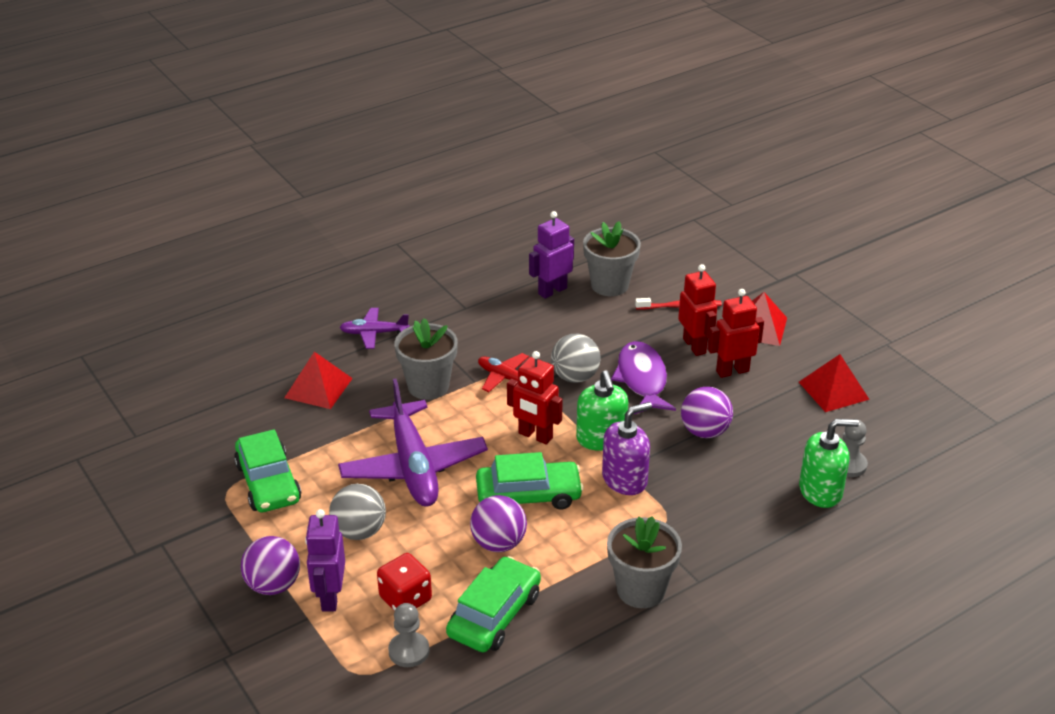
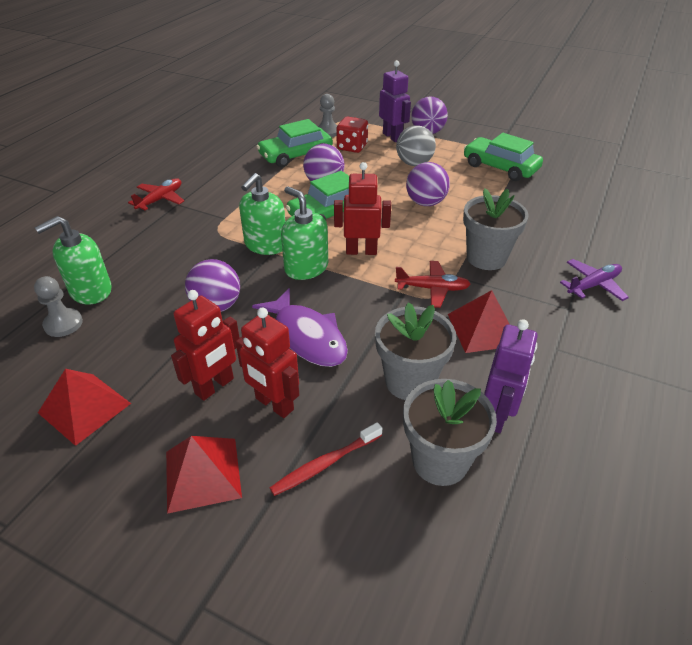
camera: 150 degrees right, 5 degrees up
red pyramid [284,352,353,409] -> red pyramid moved to [448,290,510,353]
purple plane [338,378,488,507] -> purple ball [406,162,450,206]
green car [446,556,541,652] -> green car turned 60 degrees clockwise [256,119,333,167]
grey ball [551,334,600,383] -> none
purple soap dispenser [602,402,652,495] -> green soap dispenser [239,173,285,255]
grey flower pot [607,516,682,608] -> grey flower pot moved to [375,302,457,400]
none -> red plane [128,178,184,211]

